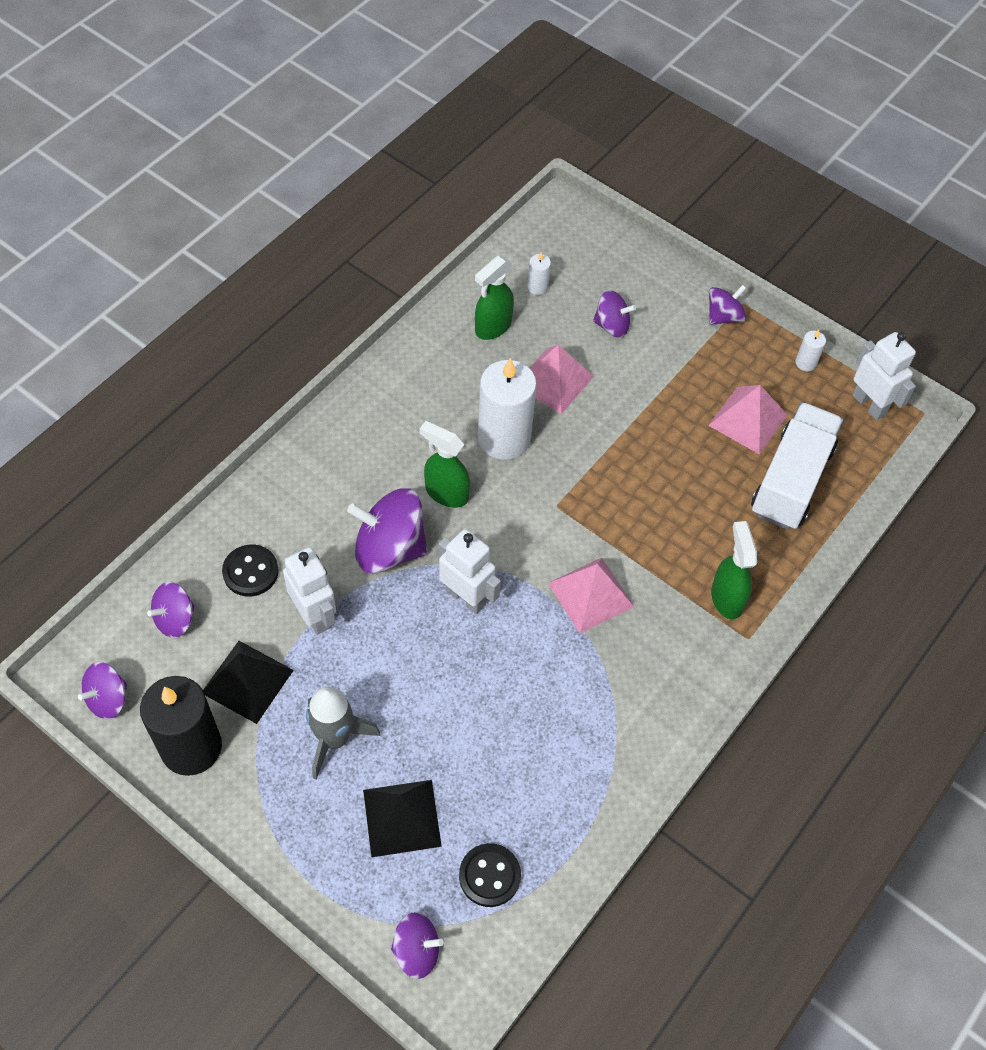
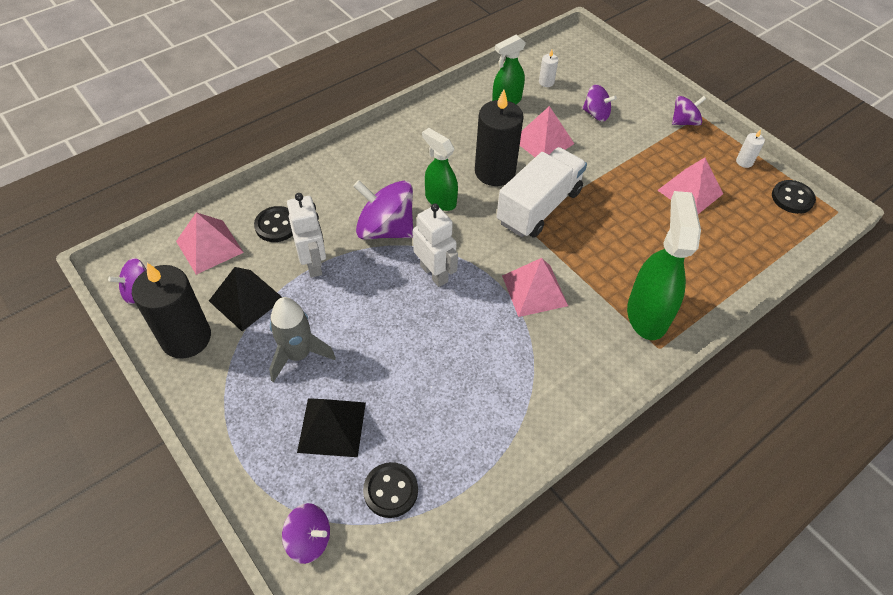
camera: 15 degrees right, 5 degrees down
purple spinning top [147,582,195,638] -> pink pyramid [176,212,244,275]
white candle [478,358,537,460] -> black candle [475,90,524,186]
green spray bottle [711,521,757,619] -> green spray bottle [627,191,701,340], size x1.57
white truck [751,402,843,530] -> white truck moved to [496,147,587,238]
white robot [852,332,916,420] -> black button [772,180,816,214]

